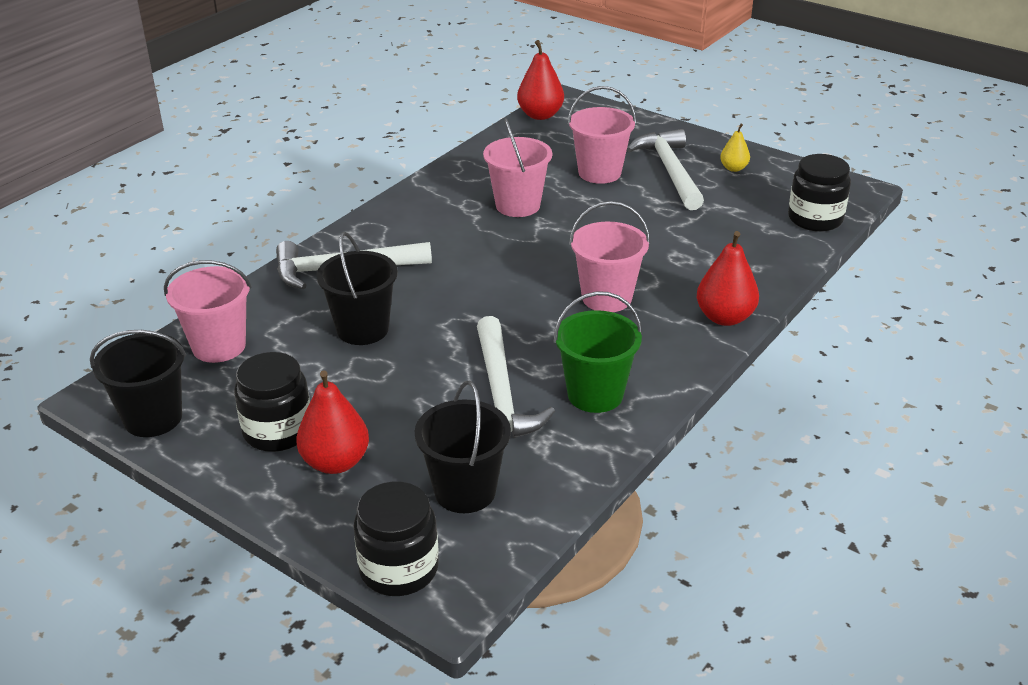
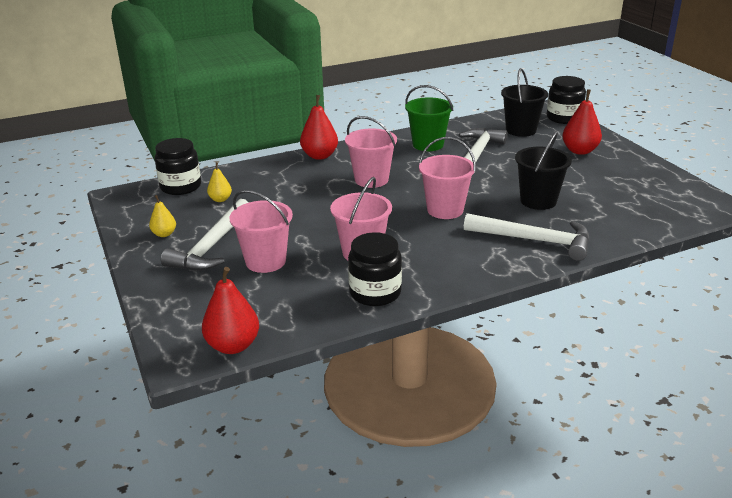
camera: 150 degrees left, 5 degrees down
black bucket [90,330,186,437] -> none
pink bucket [164,260,252,363] -> pink bucket moved to [419,137,476,219]
black jar [234,352,310,452] -> black jar moved to [348,232,402,306]
none -> yellow pear [207,162,232,202]

